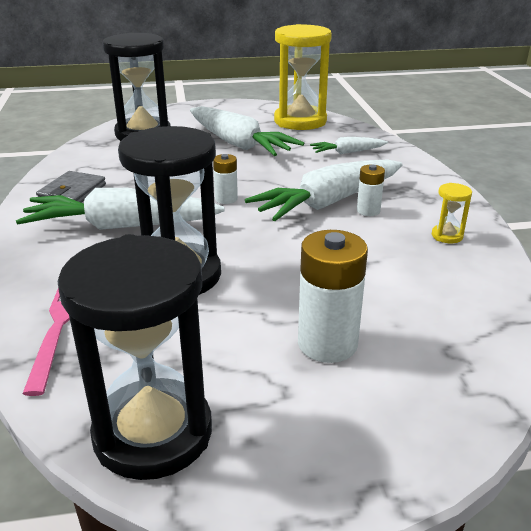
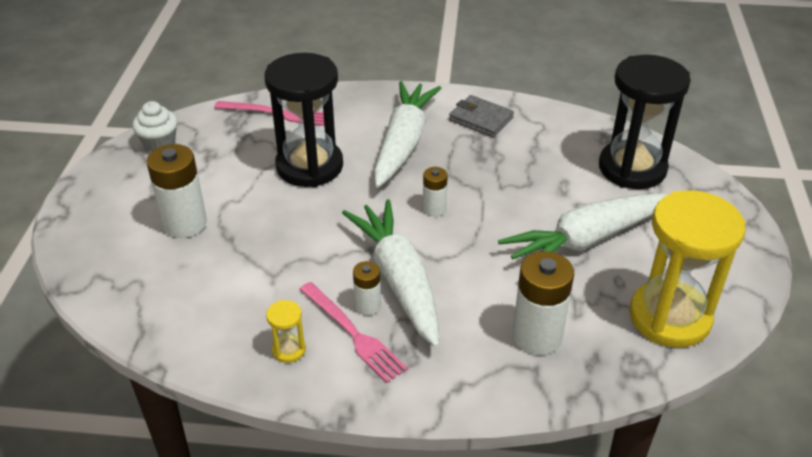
camera: 105 degrees right, 10 degrees up
black hourglass [57,234,212,480] -> white cupcake [132,101,178,152]
white carrot [310,137,388,154] -> white battery [513,251,574,355]
none -> pink fork [299,282,408,383]

